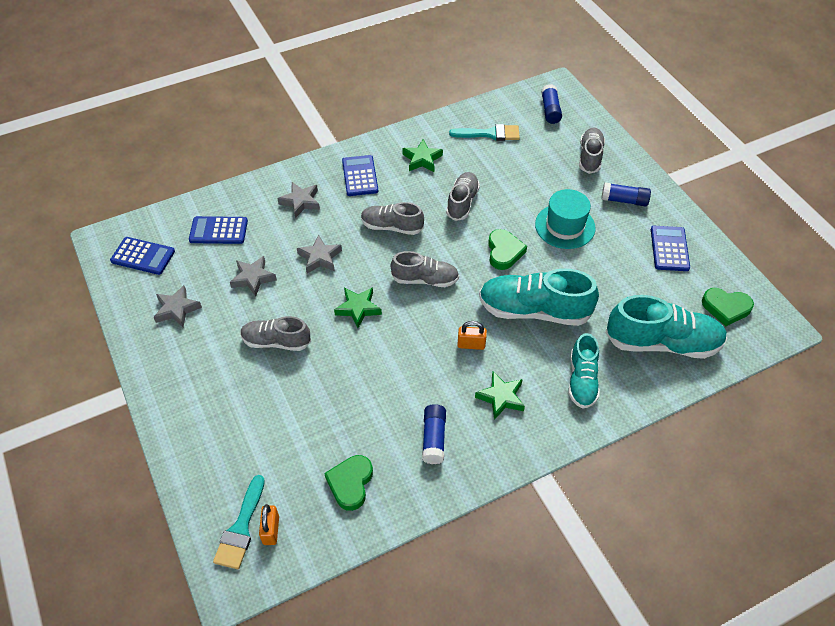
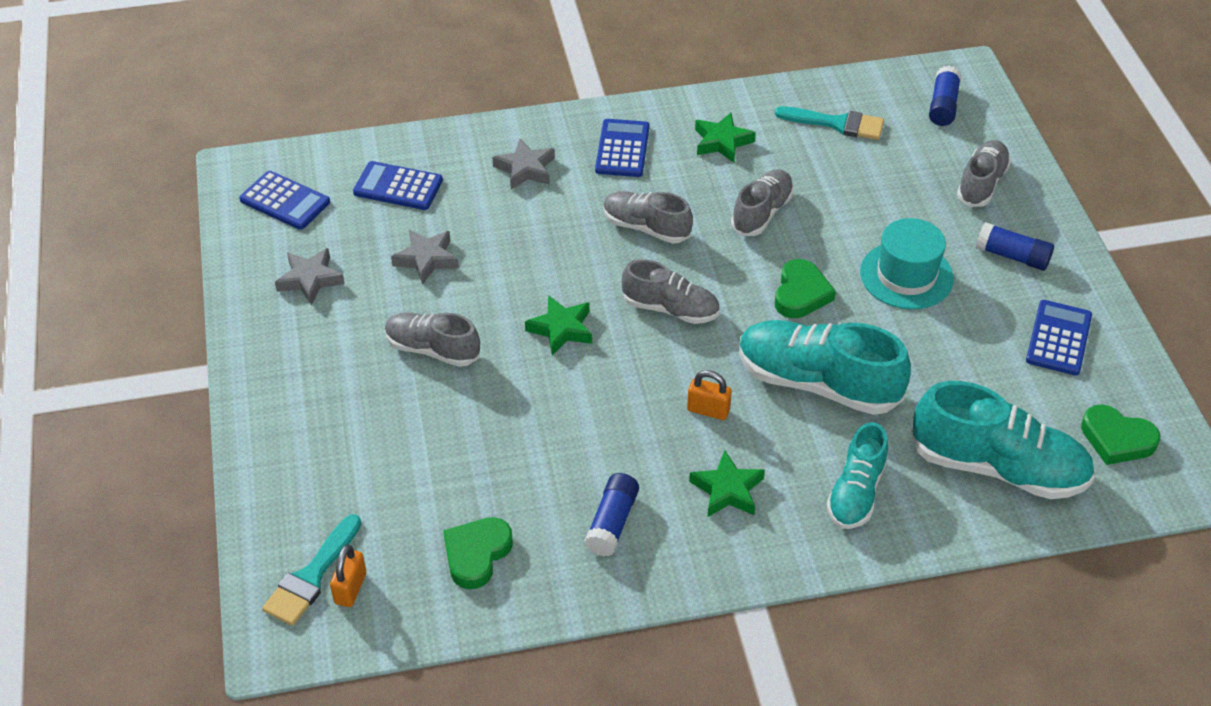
camera: 15 degrees right, 5 degrees down
grey star [297,234,342,273] -> none

